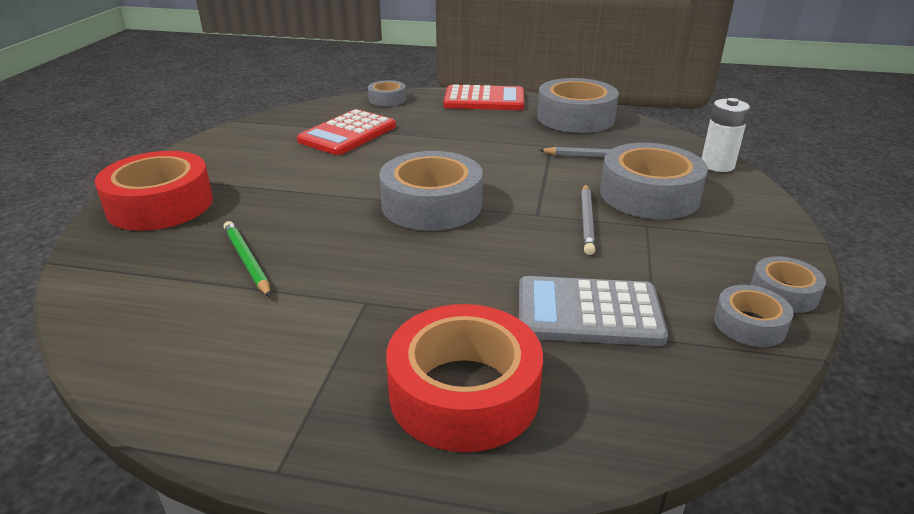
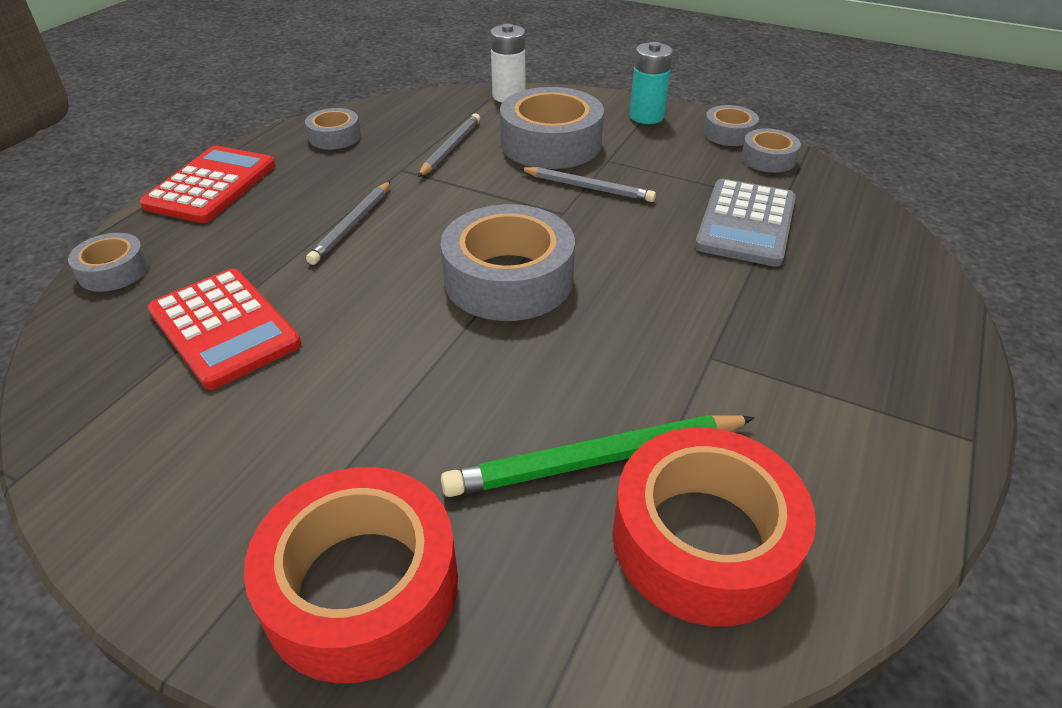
camera: 75 degrees left, 10 degrees up
green pencil [224,221,271,297] -> green pencil [441,415,755,497], size x1.51
red tape [386,304,543,452] -> red tape moved to [612,427,816,626]
grey tape [537,78,619,133] -> grey tape [305,108,361,149], size x0.52
none -> grey pencil [306,181,391,265]
none -> turquoise battery [630,42,673,124]

